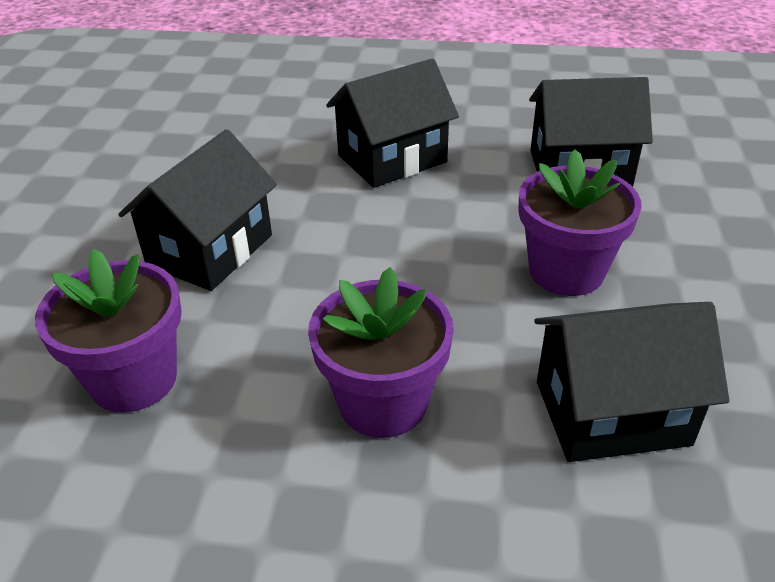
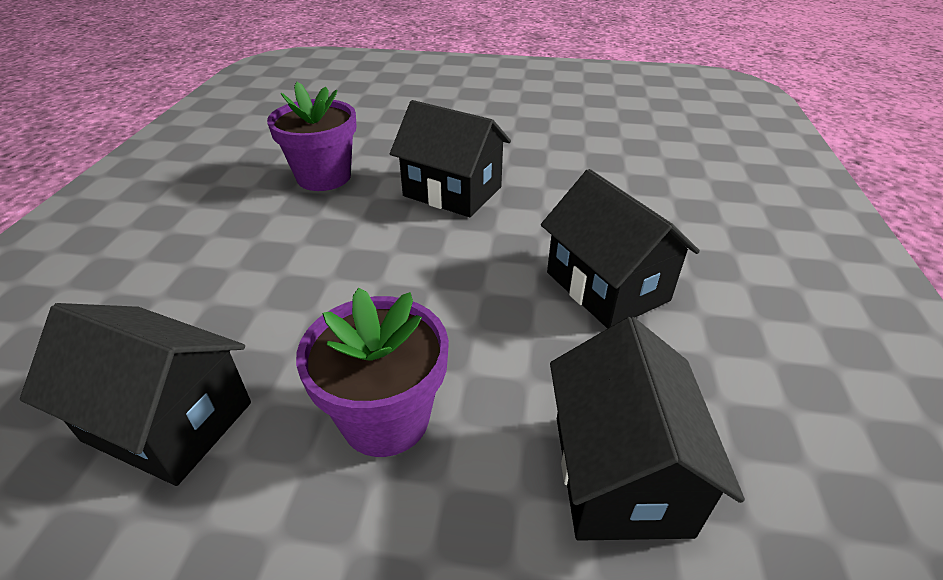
camera: 90 degrees right, 0 degrees up
purple flower pot [308,267,454,438] -> none
black house [534,302,730,462] -> black house turned 60 degrees counterclockwise [20,303,251,486]

